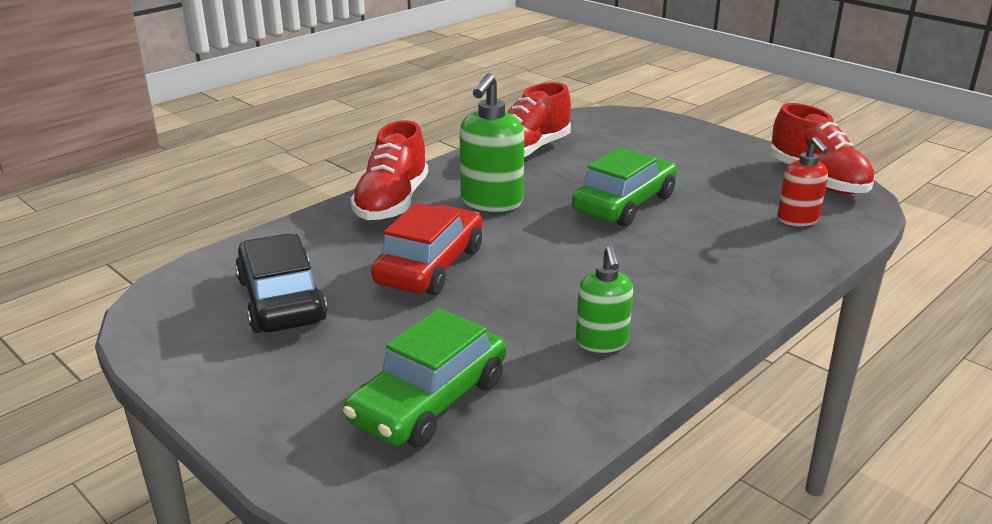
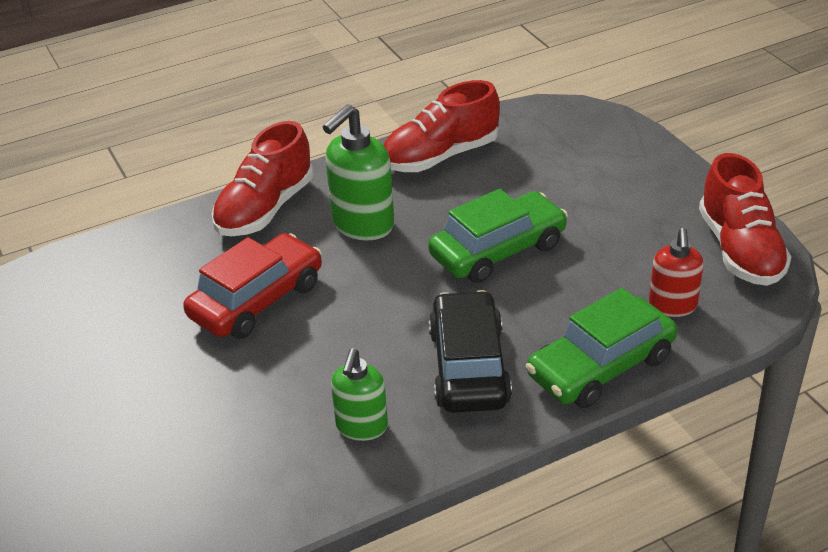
camera: 20 degrees right, 10 degrees up
black car [235,234,327,333] -> black car moved to [429,290,512,413]
green car [343,308,506,448] -> green car moved to [526,288,677,408]

